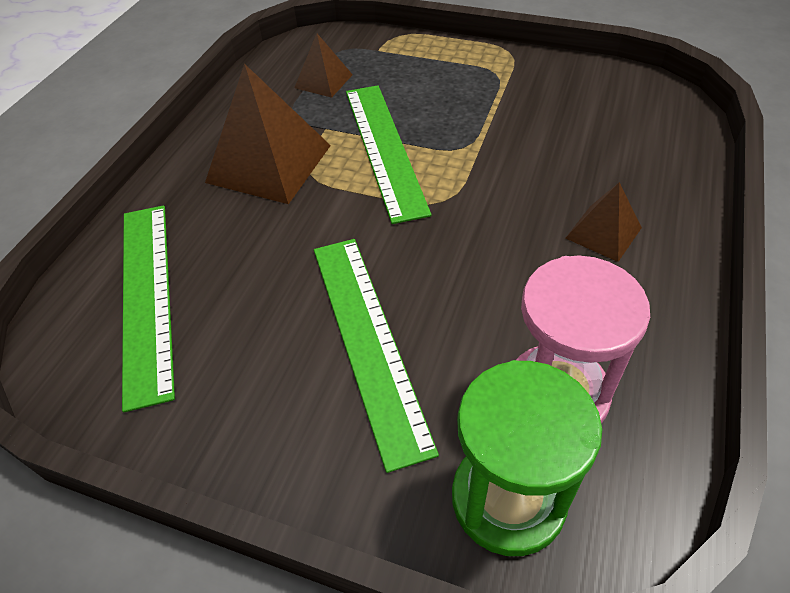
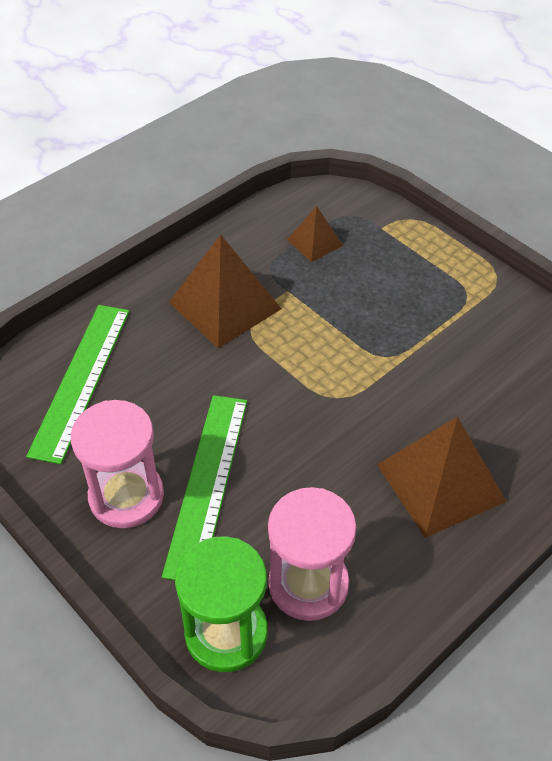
camera: 25 degrees right, 0 degrees up
green ruler [346,85,432,224] -> none
brown pyramid [566,182,642,262] -> brown pyramid [377,417,507,538], size x1.89
none -> pink hourglass [71,400,164,528]

